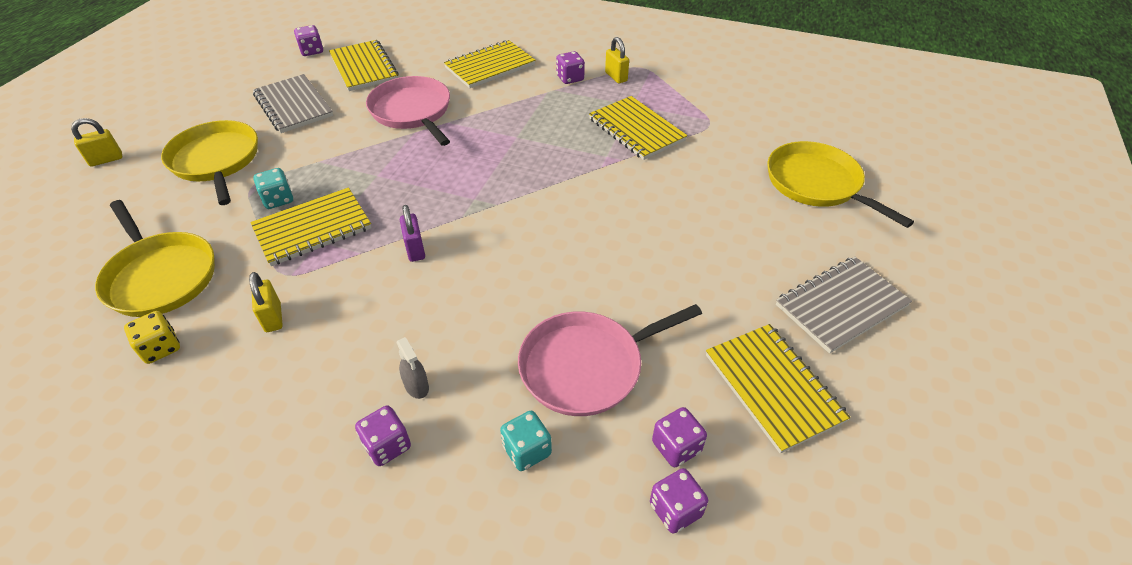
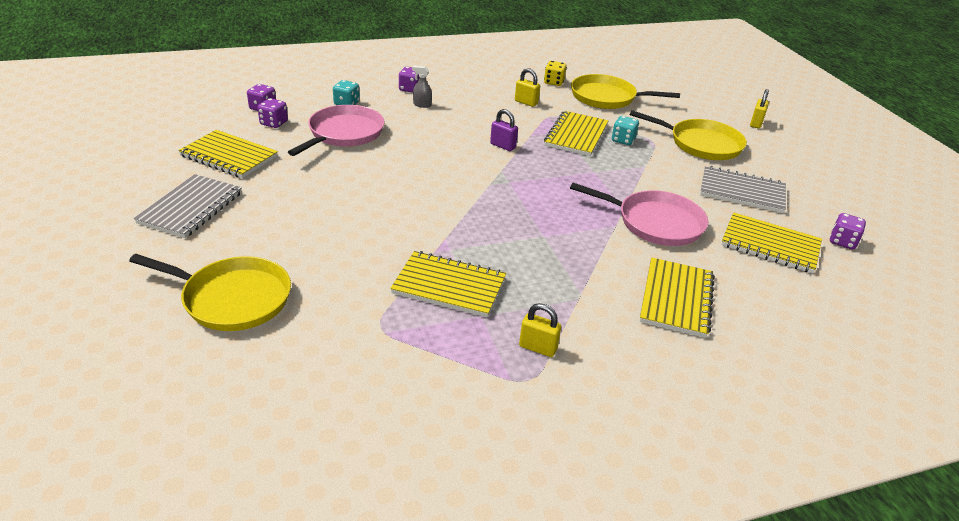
camera: 140 degrees right, 10 degrees down
purple dice [556,51,585,84] -> none

